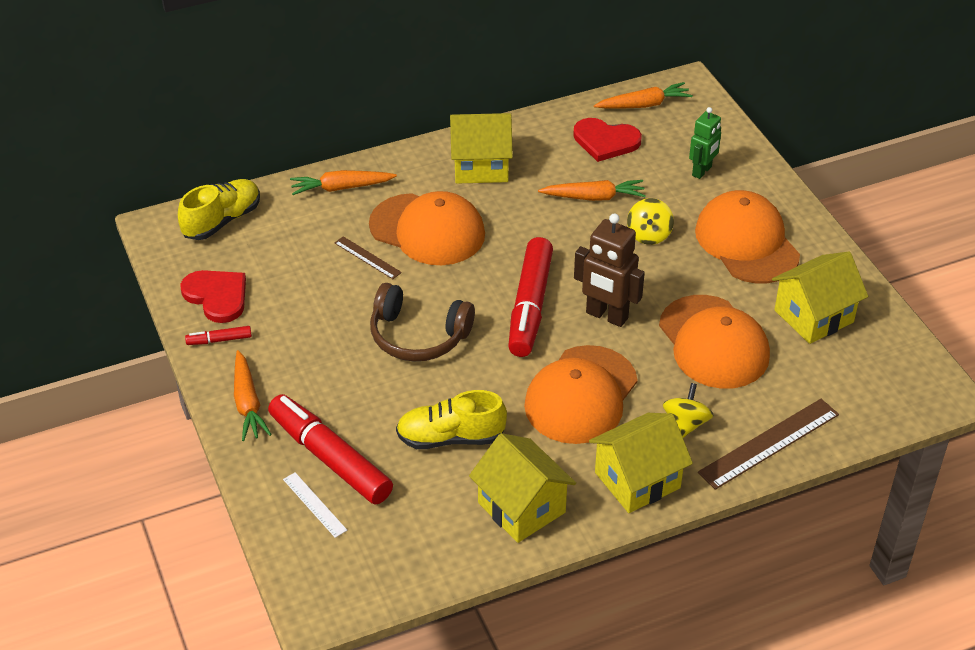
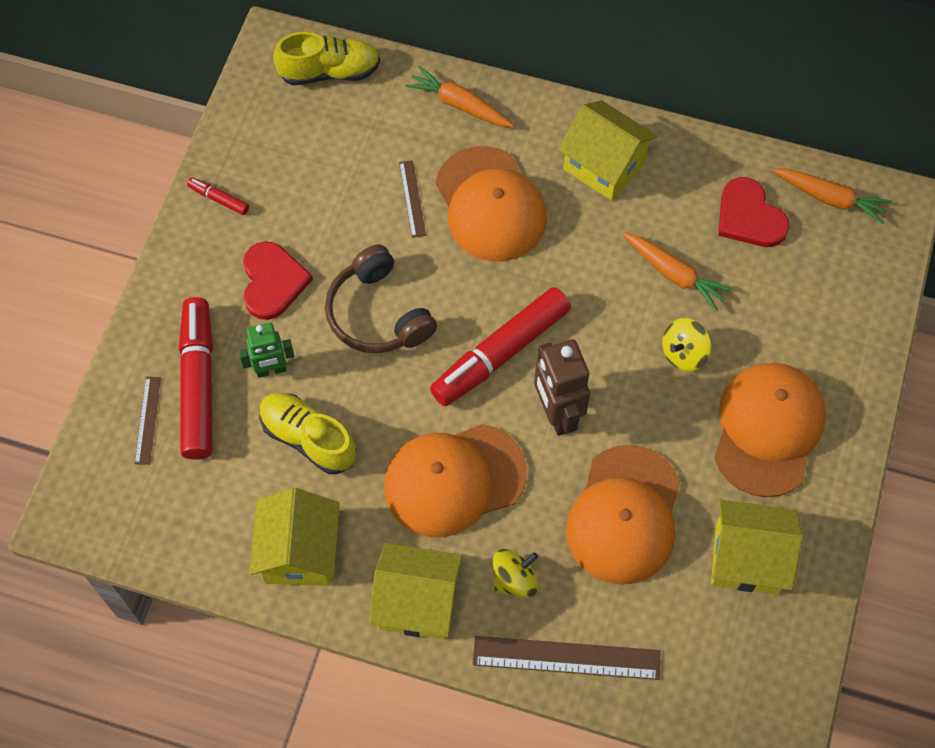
camera: 40 degrees right, 20 degrees up
red heart [181,270,246,323] -> red heart moved to [243,241,313,320]
orange carrot [234,350,272,441] -> none
white ruler [283,472,347,538] -> brown ruler [135,377,161,465]
green robot [689,107,721,179] -> green robot moved to [239,323,294,378]

